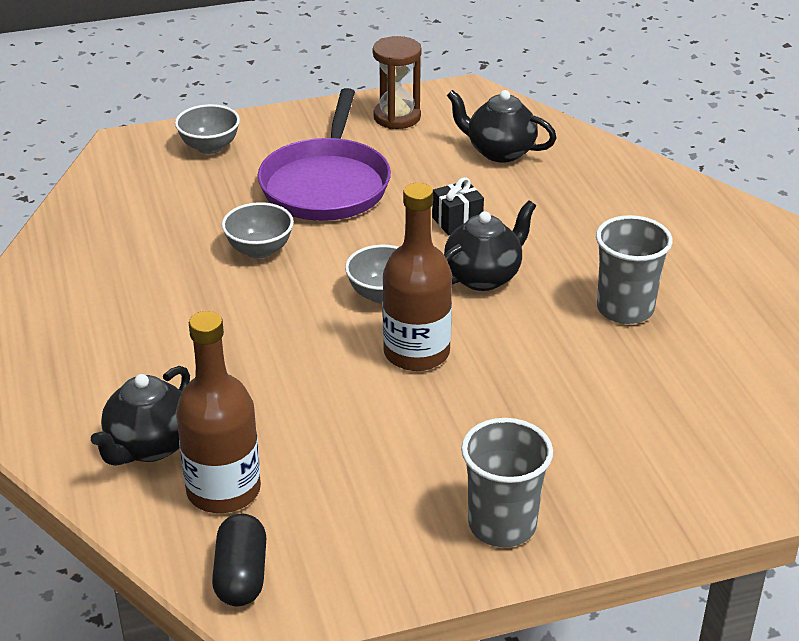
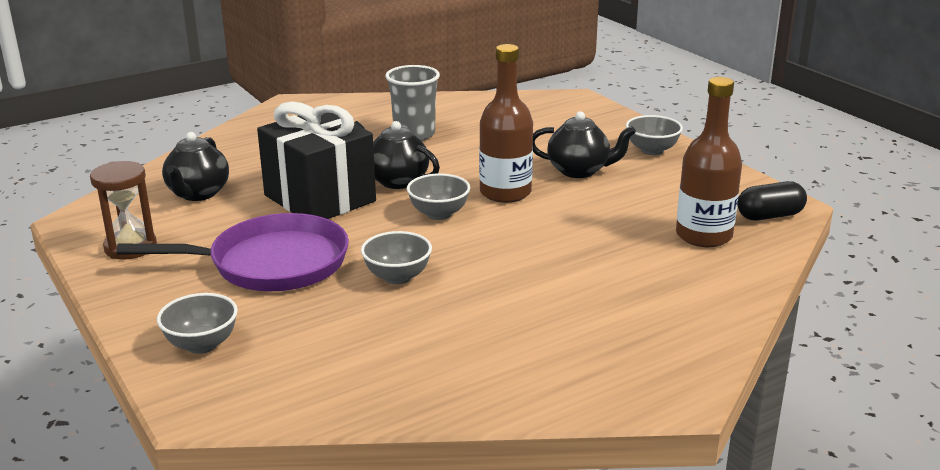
camera: 105 degrees left, 10 degrees down
black teapot [91,366,190,466] -> black teapot moved to [533,111,636,178]
black gift [432,177,484,235] -> black gift [257,102,376,219], size x2.48
grey cup [461,418,553,547] -> grey bowl [626,115,683,155]

